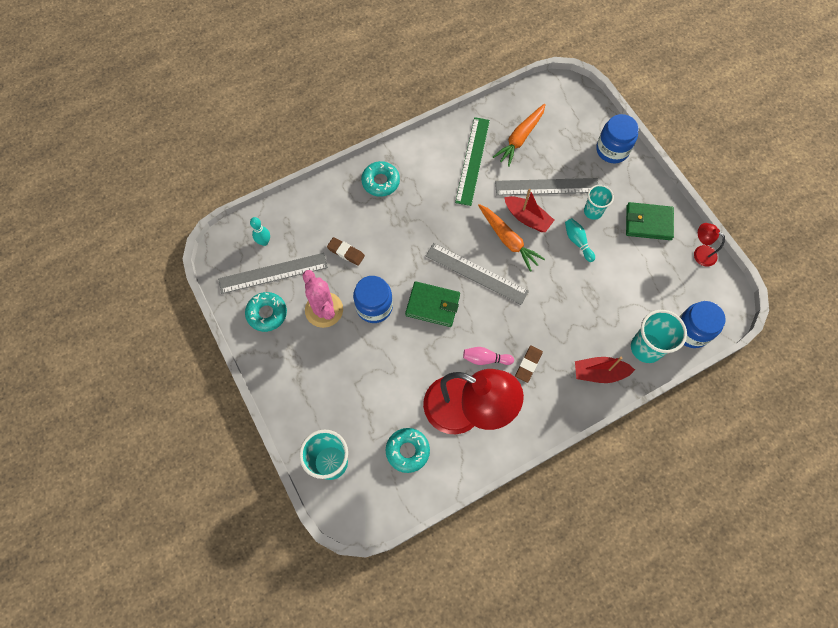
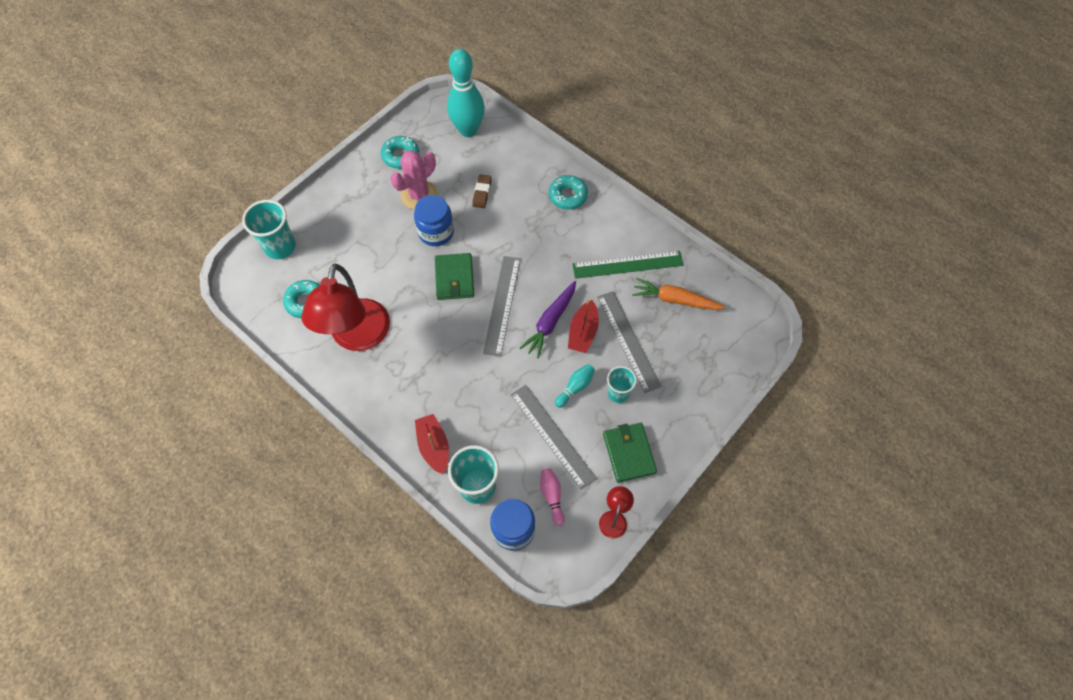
camera: 70 degrees right, 5 degrees down
grey ruler [218,253,328,294] -> grey ruler moved to [511,385,597,490]
turquoise bowling pin [250,217,270,246] -> turquoise bowling pin [447,49,485,137], size x2.27
pink bowling pin [463,347,514,365] -> pink bowling pin moved to [540,468,565,526]
orange carrot [478,204,545,272] -> purple carrot [520,281,576,358]
brown eraser [515,345,543,383] -> none
blue jar [596,114,639,163] -> none

